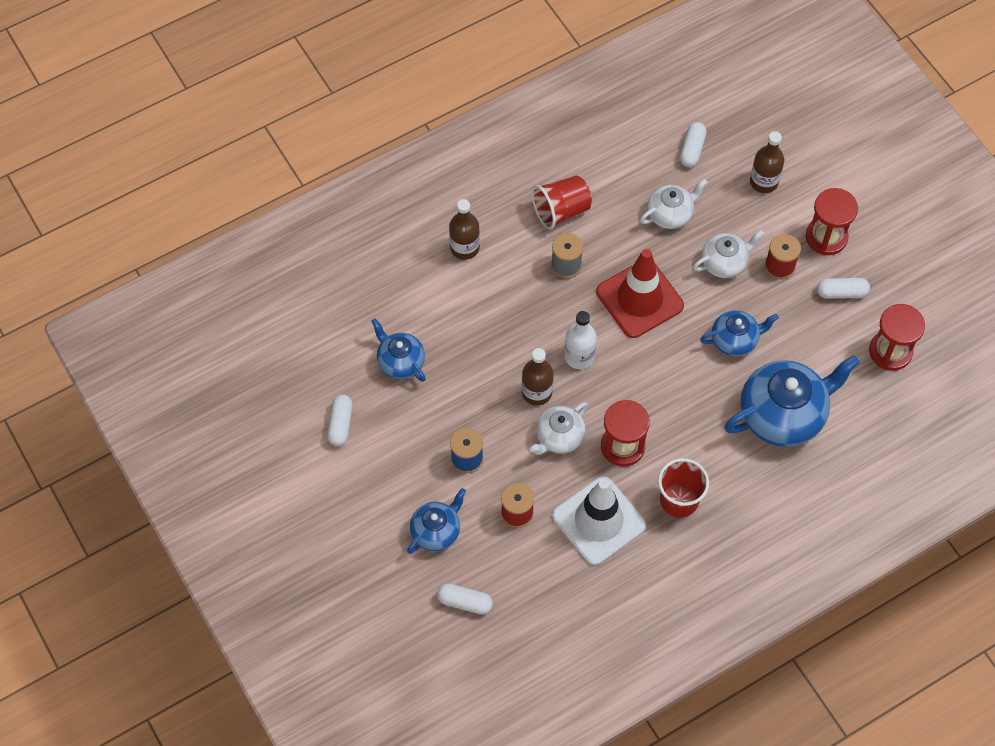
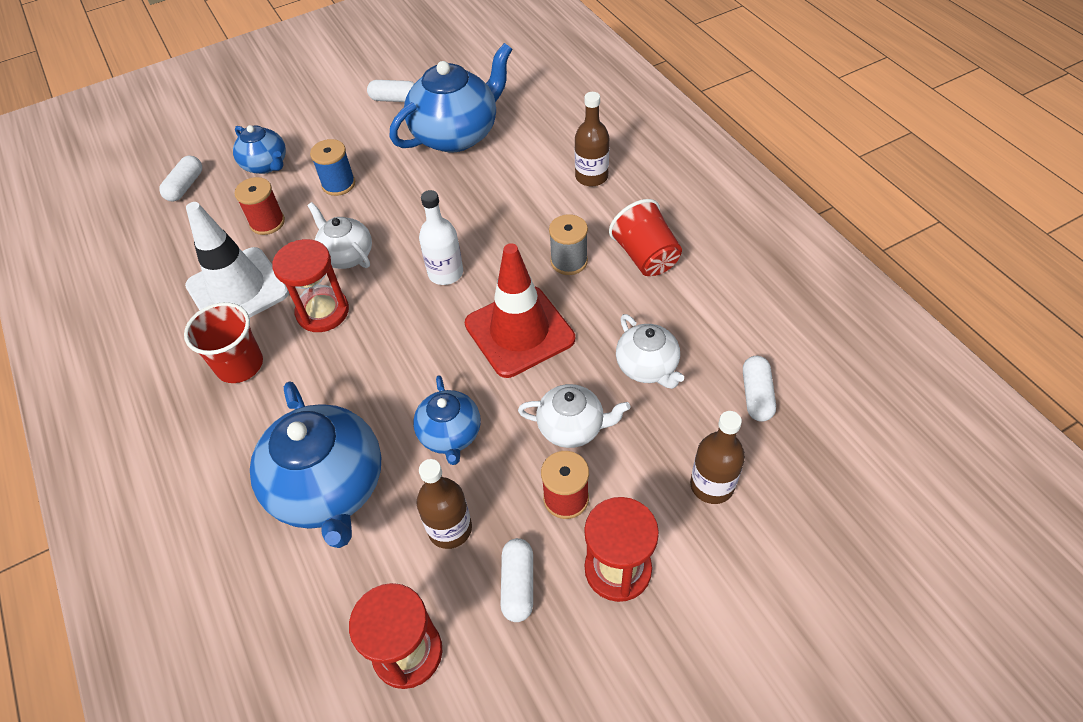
camera: 95 degrees right, 10 degrees down
blue teapot [371,318,426,382] -> blue teapot [389,43,512,152], size x1.81
brown bottle [522,348,554,406] -> brown bottle moved to [416,459,472,549]
white capsule [680,122,707,167] -> white capsule turned 75 degrees clockwise [743,356,776,422]
white teapot [693,230,764,278] -> white teapot turned 60 degrees counterclockwise [518,384,630,448]

